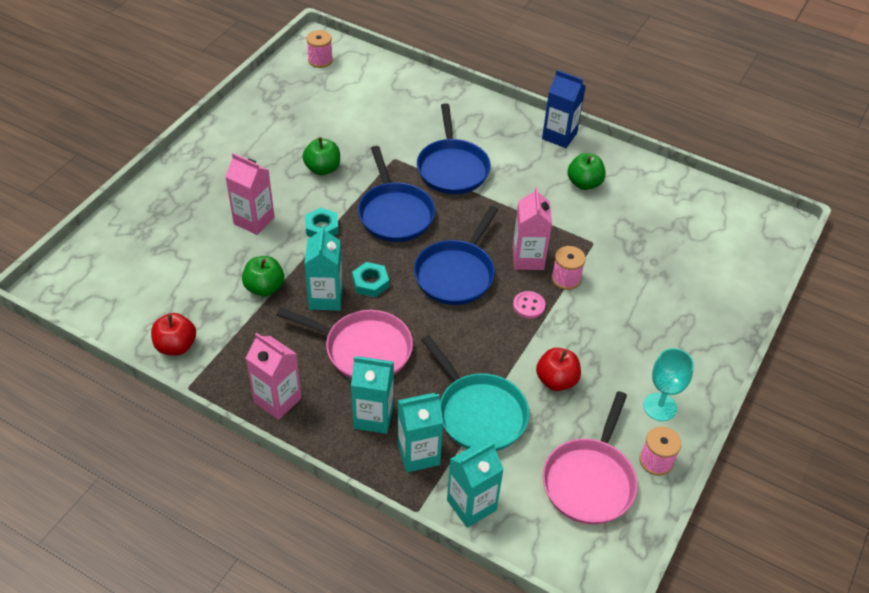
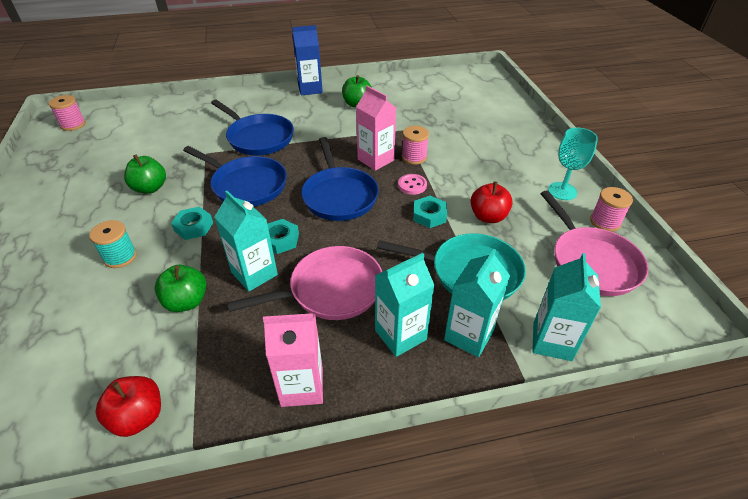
camera: 40 degrees left, 5 degrees down
pink carton [225,153,275,235] -> turquoise spool [89,220,137,268]
none -> turquoise nut [413,196,447,228]

